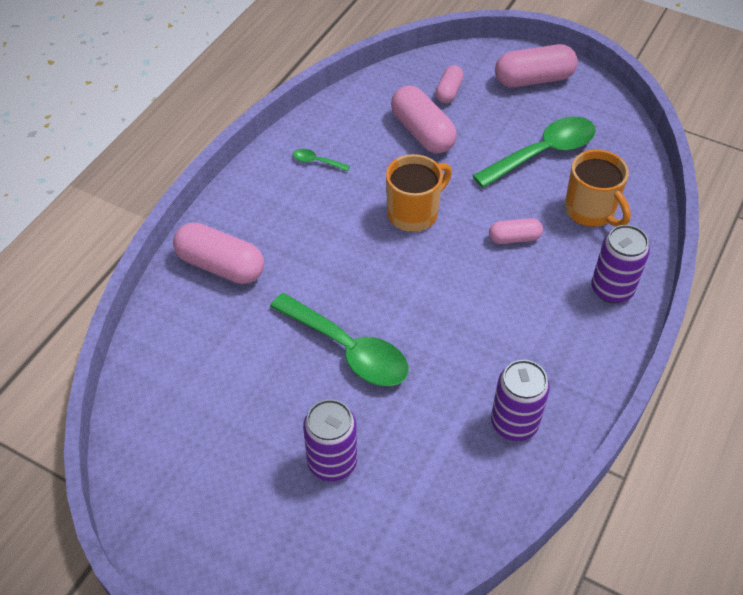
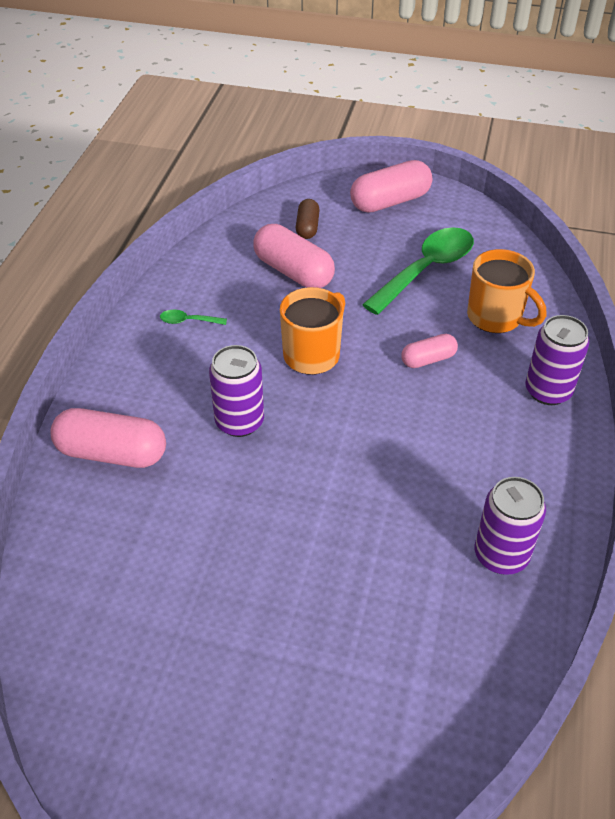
camera: 15 degrees left, 5 degrees down
green spoon [270,293,409,386] -> none
purple can [303,399,357,481] -> purple can moved to [209,345,264,437]
pink capsule [436,65,464,103] -> brown capsule [296,199,320,239]

